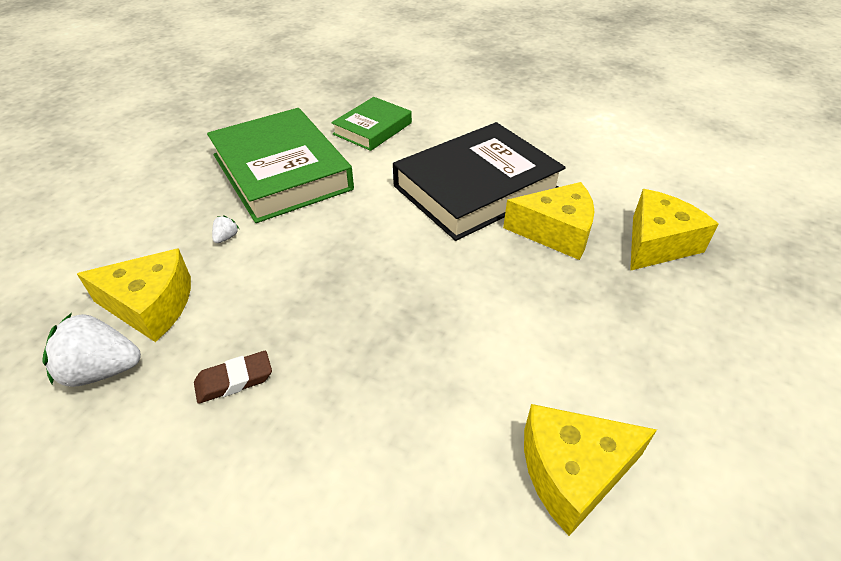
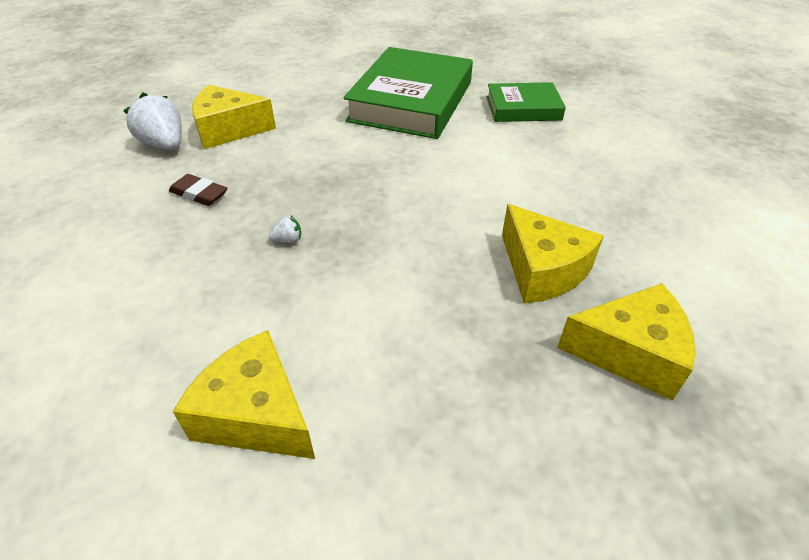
camera: 50 degrees right, 0 degrees up
yellow cheese [77,248,191,342] -> yellow cheese turned 120 degrees clockwise [192,85,276,149]
white strawberry [212,215,239,243] -> white strawberry moved to [269,216,301,243]
black book [393,122,566,241] -> none

